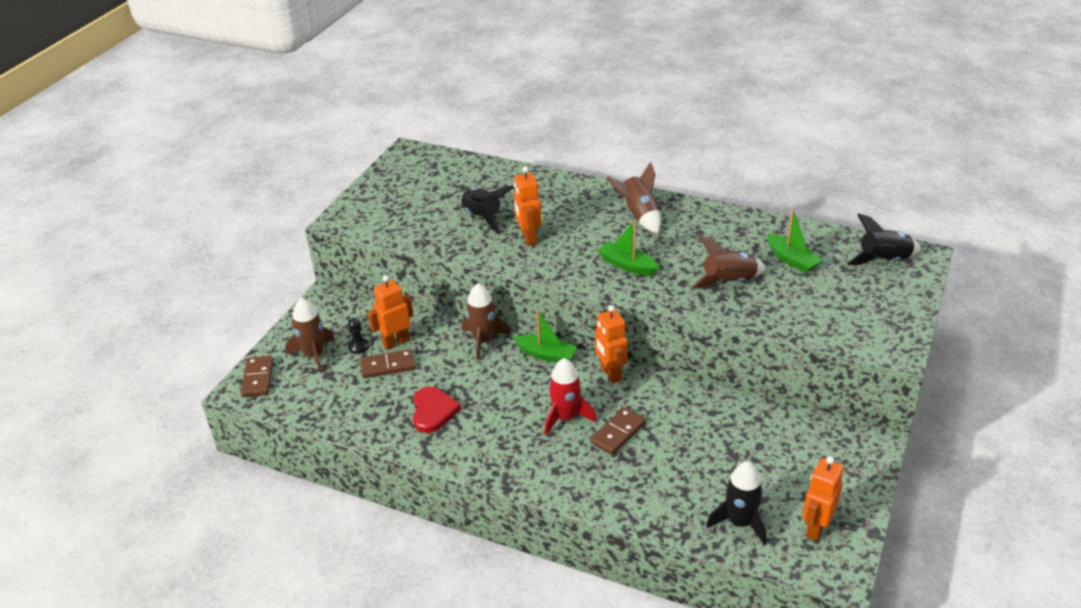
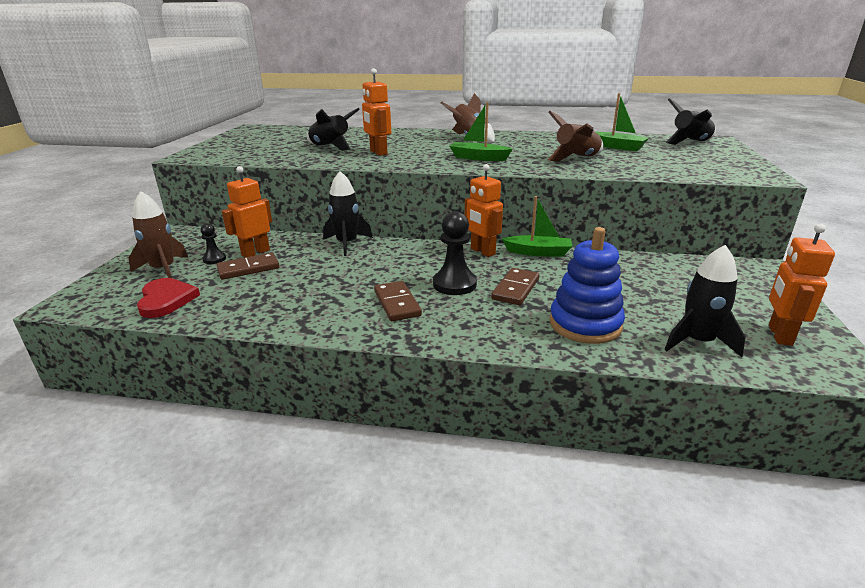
camera: 15 degrees left, 10 degrees down
brown domino [241,356,273,397] -> brown domino moved to [374,281,422,321]
red heart [413,387,461,433] -> red heart moved to [137,278,200,318]
brown rocket [462,283,510,360] -> black rocket [323,171,373,256]
green boat [513,309,577,363] -> green boat moved to [502,196,572,256]
red rocket [544,358,597,435] -> black pawn [433,211,477,295]
none -> blue stacking toy [549,227,625,344]

